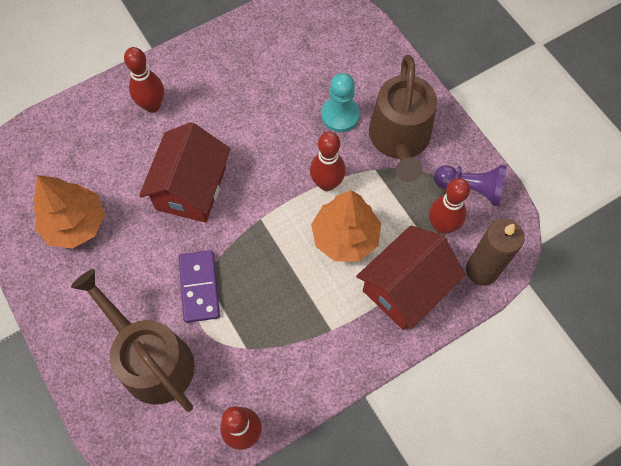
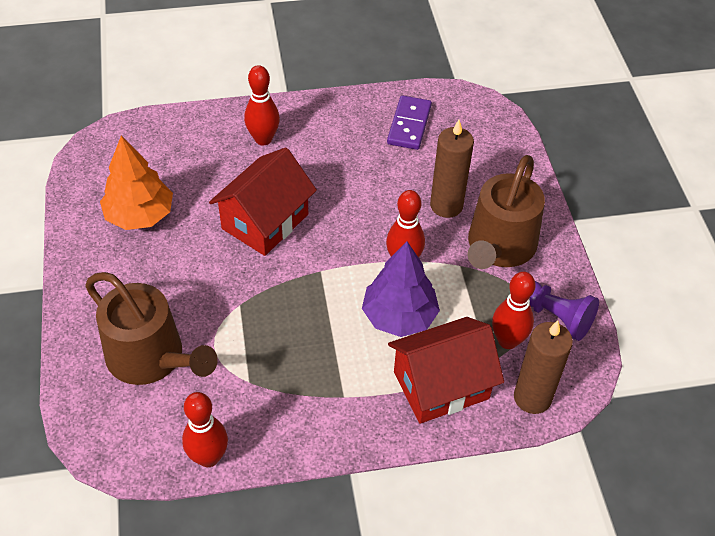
camera: 20 degrees right, 15 degrees down
brown watering can [71,269,195,412] -> brown watering can turned 150 degrees clockwise [85,272,218,385]
purple domino [178,250,220,323] -> purple domino moved to [387,95,432,150]
orange tree [311,190,381,262] -> purple tree [362,241,440,337]
turquoise pawn [321,73,360,132] -> brown candle [430,120,474,218]

